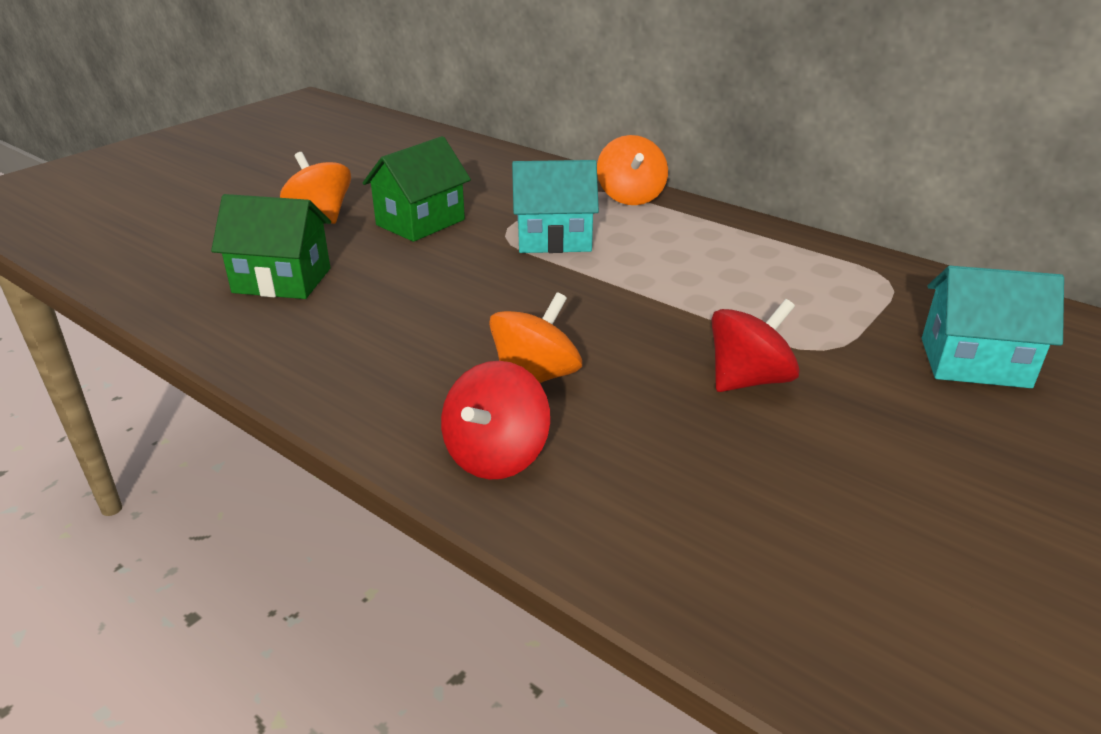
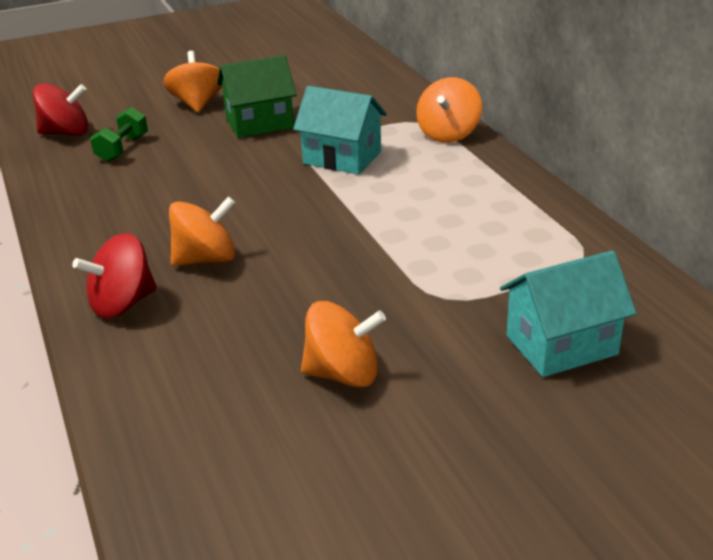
camera: 30 degrees right, 0 degrees up
green house [211,194,331,299] -> green dumbbell [90,107,148,162]
red spinning top [711,299,800,392] -> red spinning top moved to [33,83,88,136]
turquoise house [922,266,1064,388] -> turquoise house turned 60 degrees counterclockwise [500,250,637,377]
none -> orange spinning top [301,301,386,388]

